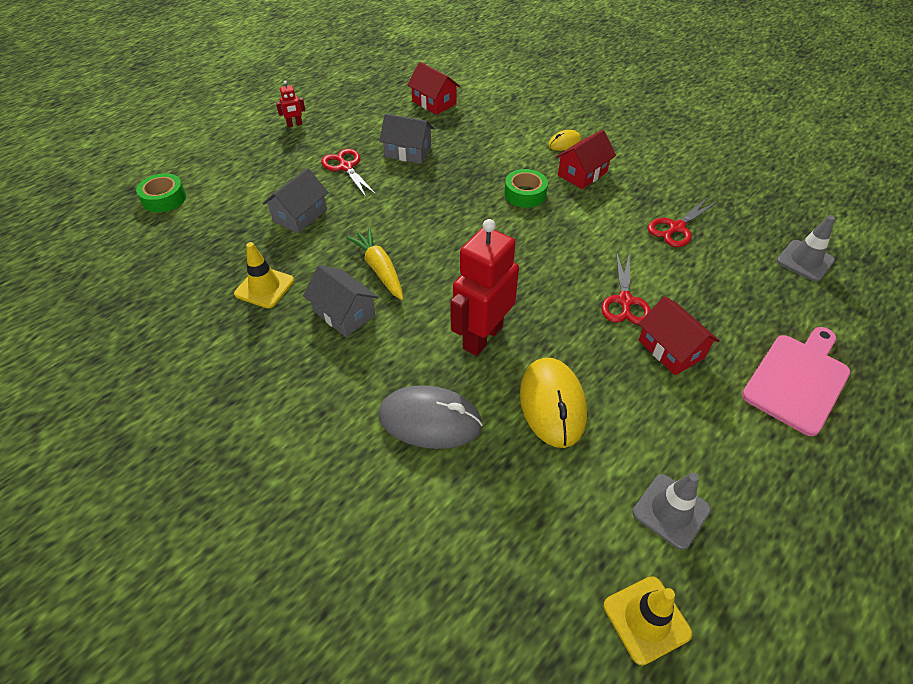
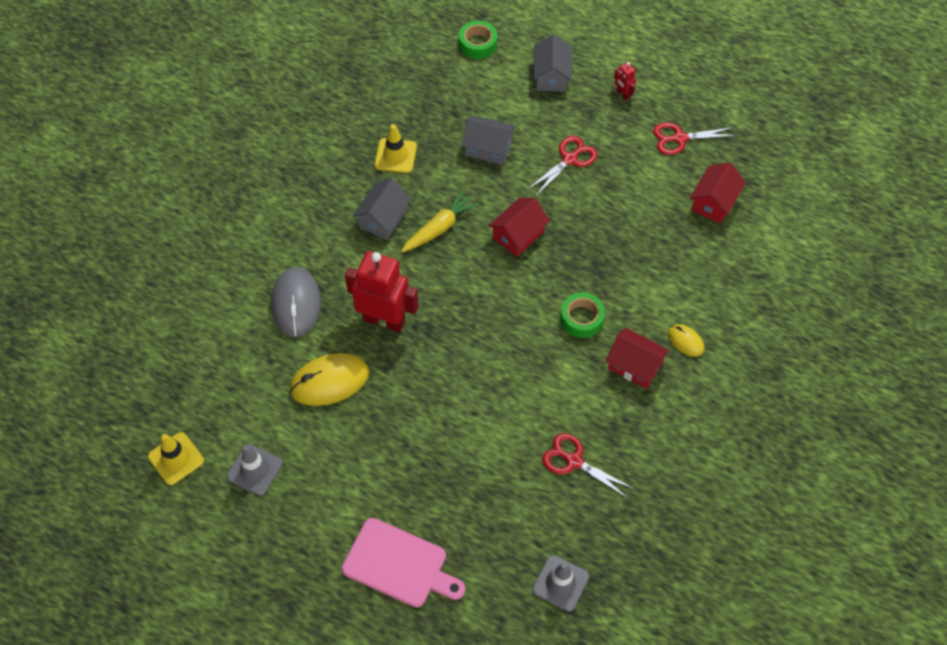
camera: 75 degrees right, 10 degrees up
grey house [379,114,434,164] -> grey house moved to [533,34,572,92]
red scissors [601,252,651,325] -> red scissors moved to [653,123,737,155]
red house [638,296,720,375] -> red house moved to [488,198,550,257]

